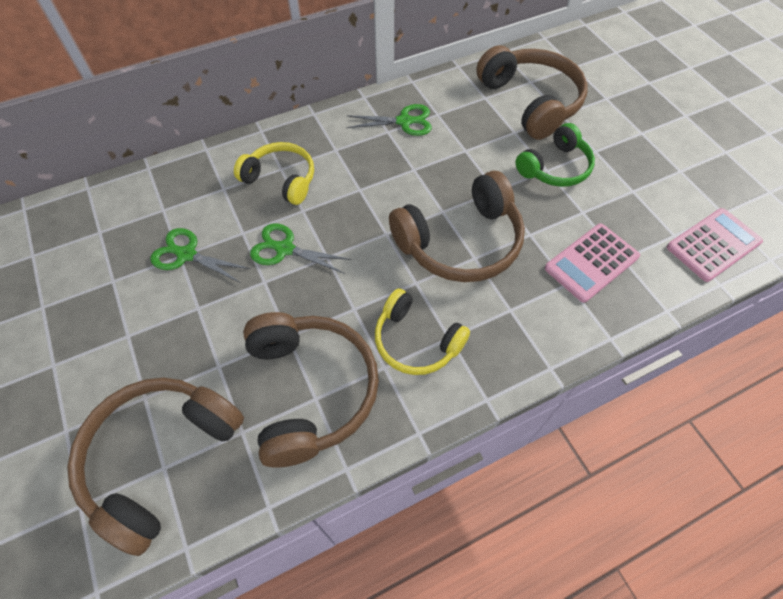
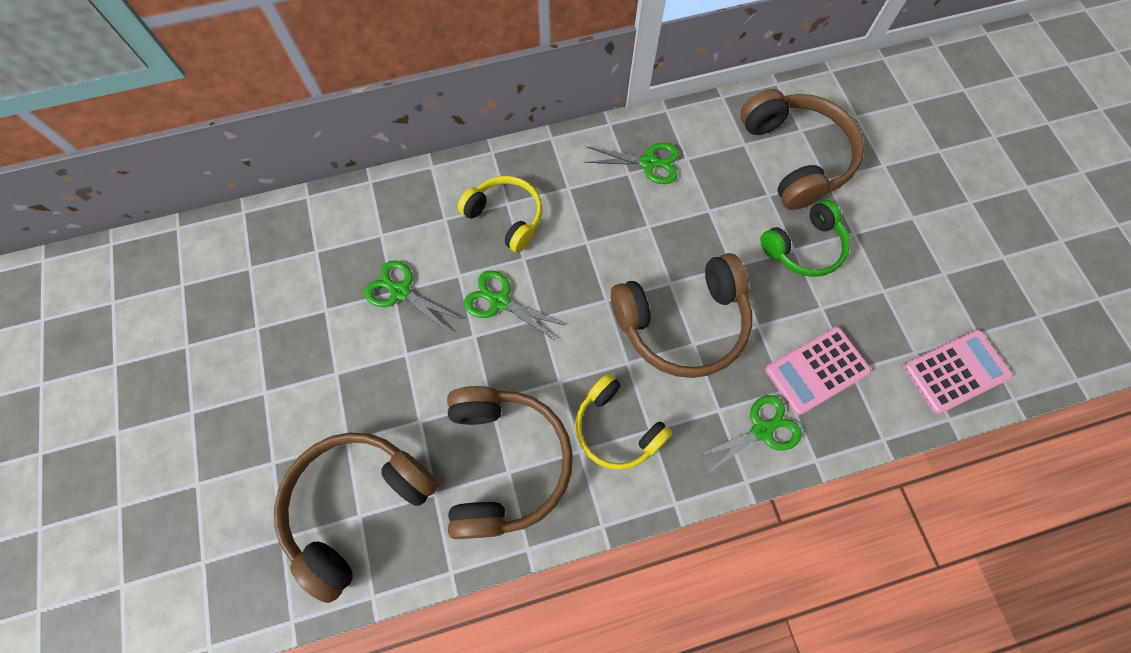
camera: 10 degrees right, 10 degrees up
none -> green scissors [694,395,802,476]

